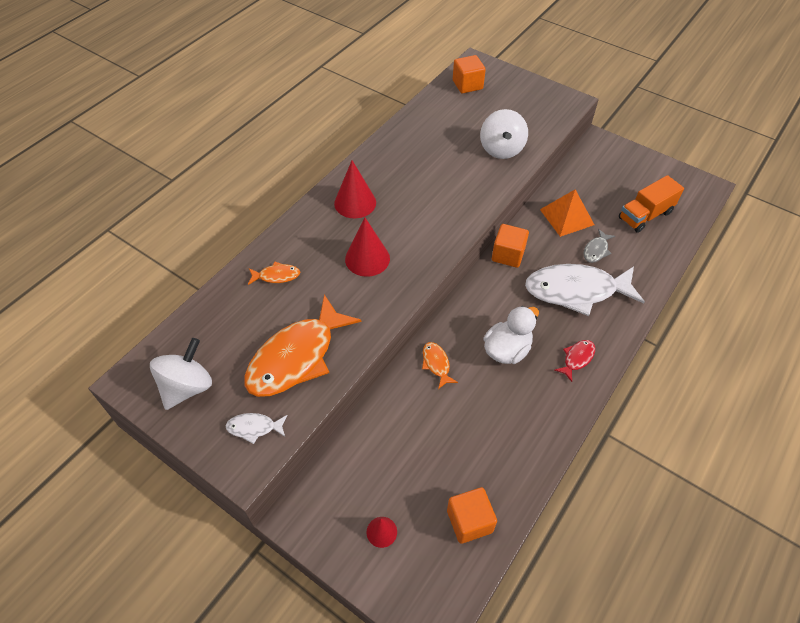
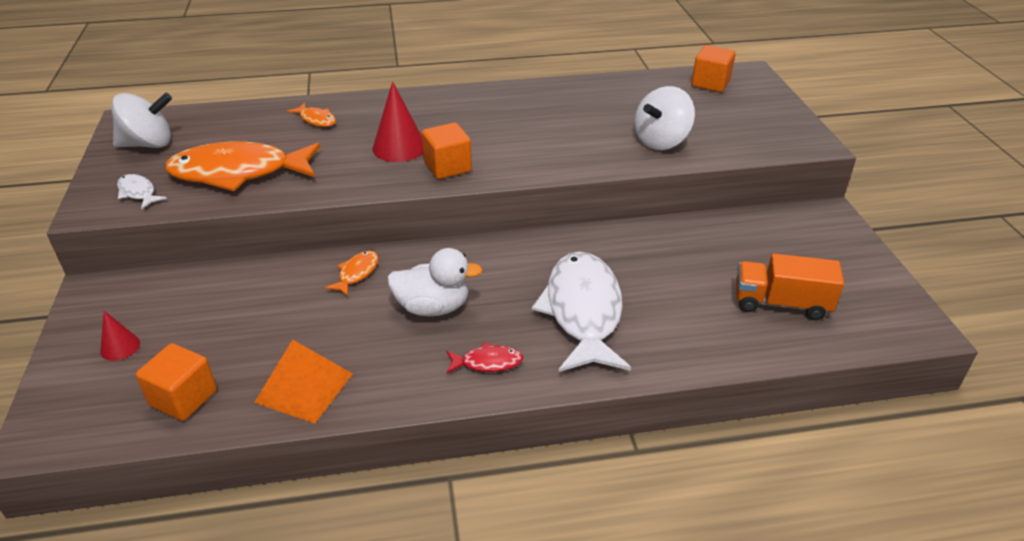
camera: 45 degrees right, 15 degrees down
red cone [334,160,376,218] -> none
orange cube [492,224,529,268] -> orange cube moved to [422,123,472,179]
white fish [525,264,645,316] -> white fish turned 45 degrees clockwise [532,252,631,372]
orange pyramid [540,189,594,237] -> orange pyramid moved to [254,340,353,424]
grey fish [584,229,615,263] -> none

